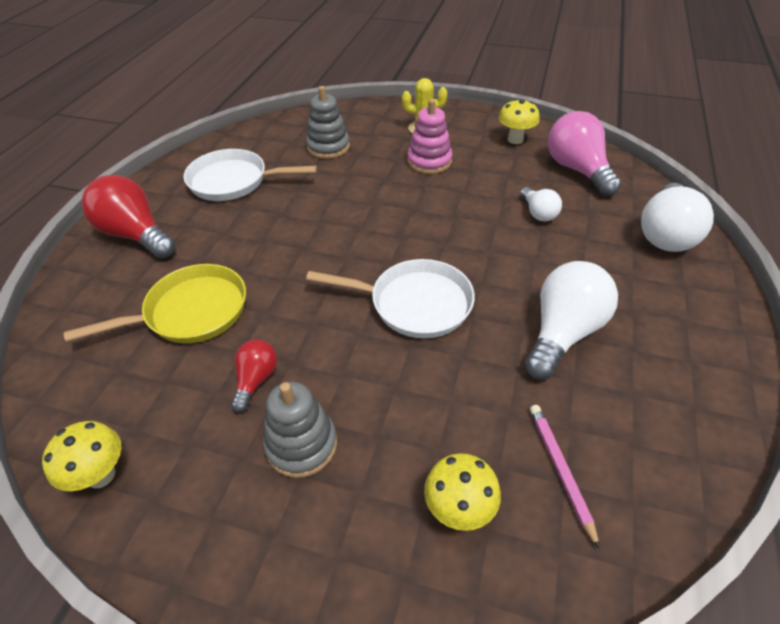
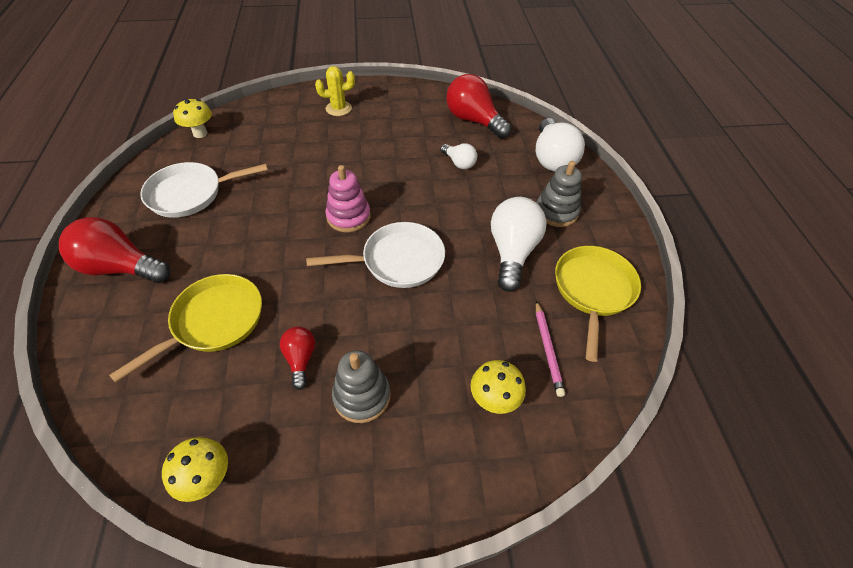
camera: 25 degrees left, 5 degrees up
grey stacking toy [306,86,350,159] -> grey stacking toy moved to [537,161,582,227]
pink stacking toy [407,99,453,174] -> pink stacking toy moved to [325,165,371,232]
yellow mushroom [499,99,540,144] -> yellow mushroom moved to [173,99,212,138]
pink pencil [530,405,600,550] -> pink pencil turned 150 degrees counterclockwise [536,301,565,397]
pink light bulb [548,111,621,196] -> red light bulb [446,74,511,138]
none -> yellow pan [555,246,641,362]

